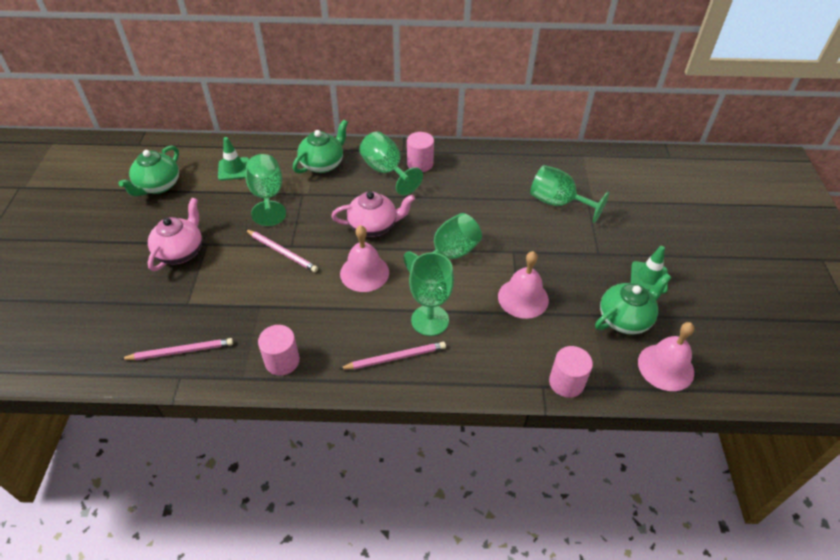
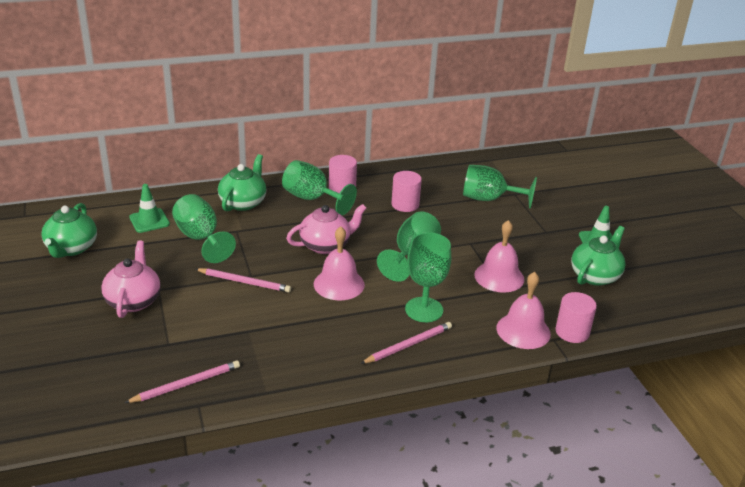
camera: 20 degrees left, 15 degrees down
pink cylinder [258,325,300,376] -> pink cylinder moved to [391,171,422,212]
pink bell [638,322,694,391] -> pink bell moved to [497,272,551,349]

